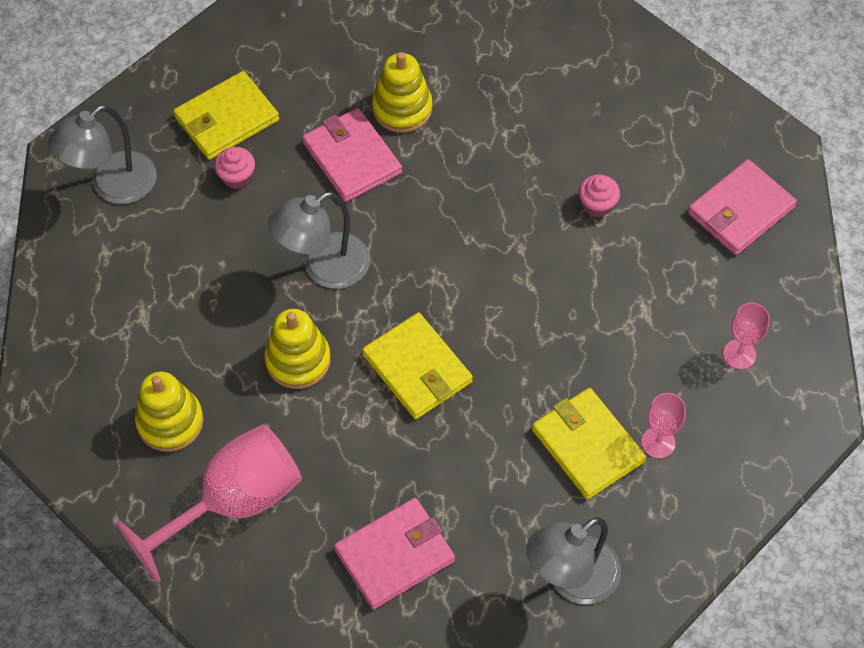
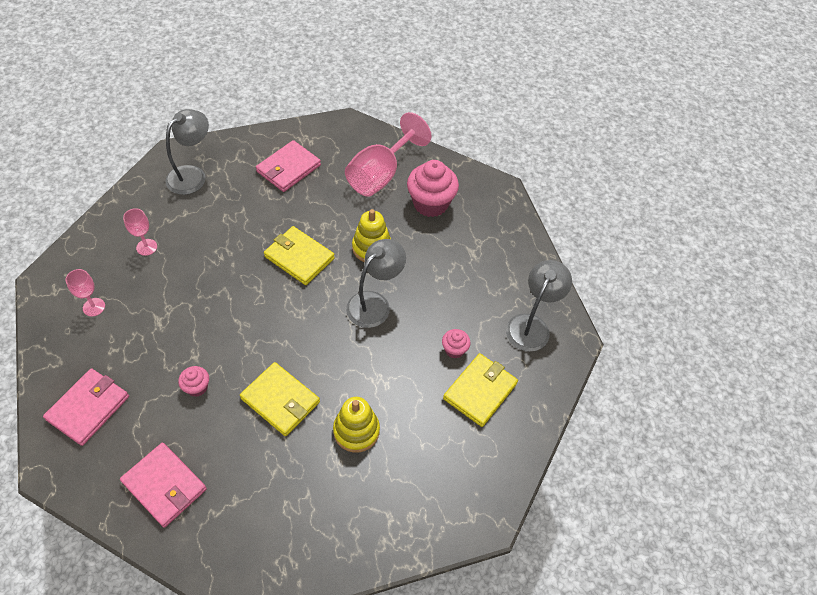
camera: 160 degrees right, 5 degrees down
yellow stacking toy [135,372,204,452] -> pink cupcake [407,160,459,217]
pink wallet [302,108,402,202] -> pink wallet moved to [120,443,207,528]
yellow wallet [532,388,646,499] -> yellow wallet moved to [240,362,320,436]

